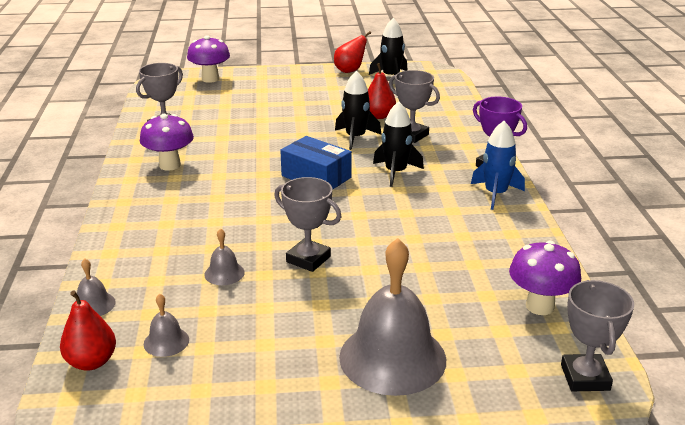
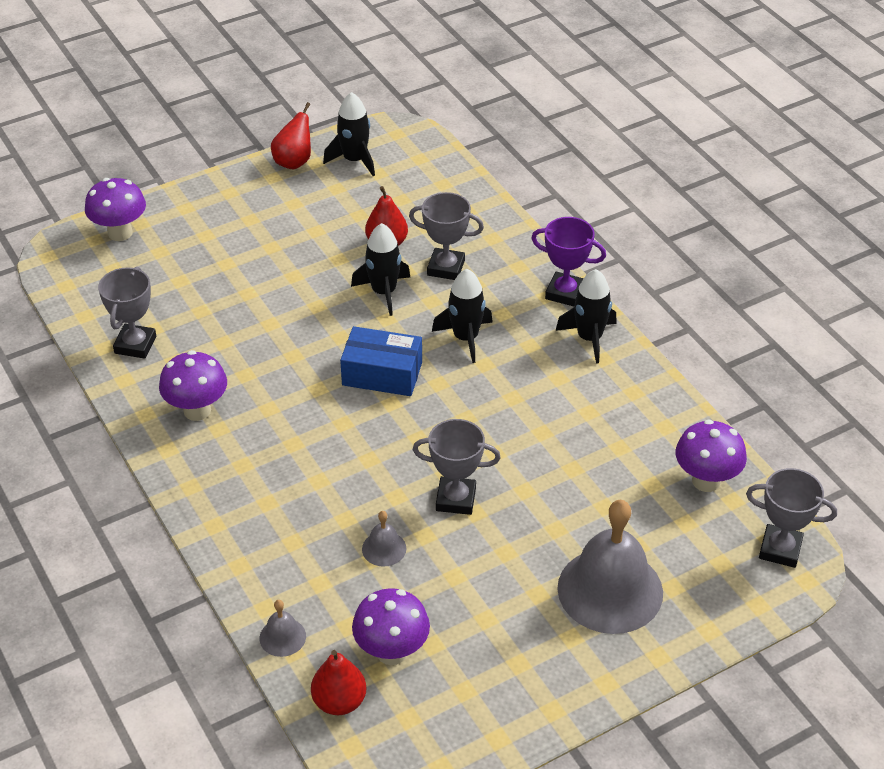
camera: 25 degrees left, 15 degrees up
grey bell [144,294,189,357] -> purple mushroom [352,588,430,665]
blue rocket [471,121,525,210] -> black rocket [555,269,617,364]
grey trophy [561,280,634,391] -> grey trophy turned 45 degrees counterclockwise [746,468,837,568]

